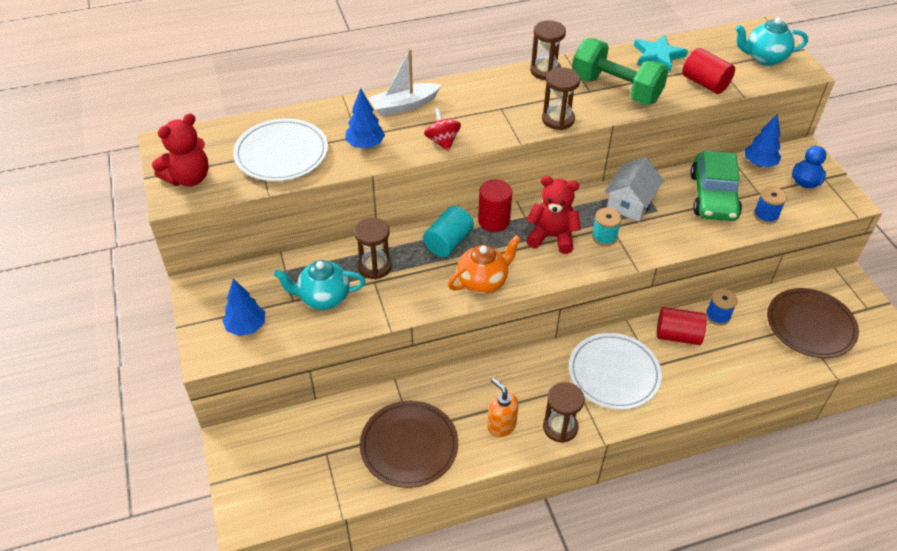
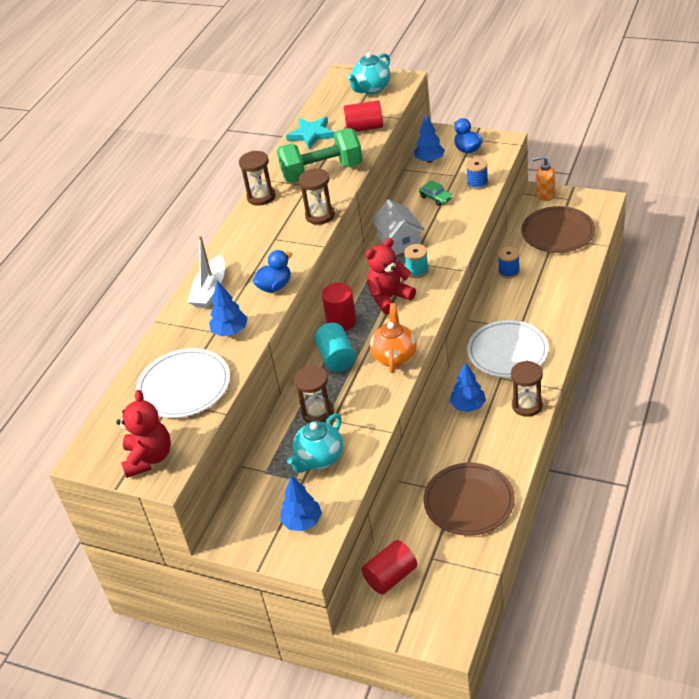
camera: 45 degrees left, 5 degrees down
red spinning top [424,108,461,151] -> blue duck [253,250,292,292]
orange soap dispenser [487,378,519,437] -> orange soap dispenser moved to [532,155,555,201]
red cylinder [657,307,706,345] -> red cylinder moved to [362,540,417,595]
green car [690,151,742,221] -> green car [419,180,452,206], size x0.46
none -> blue tree [450,362,486,412]

